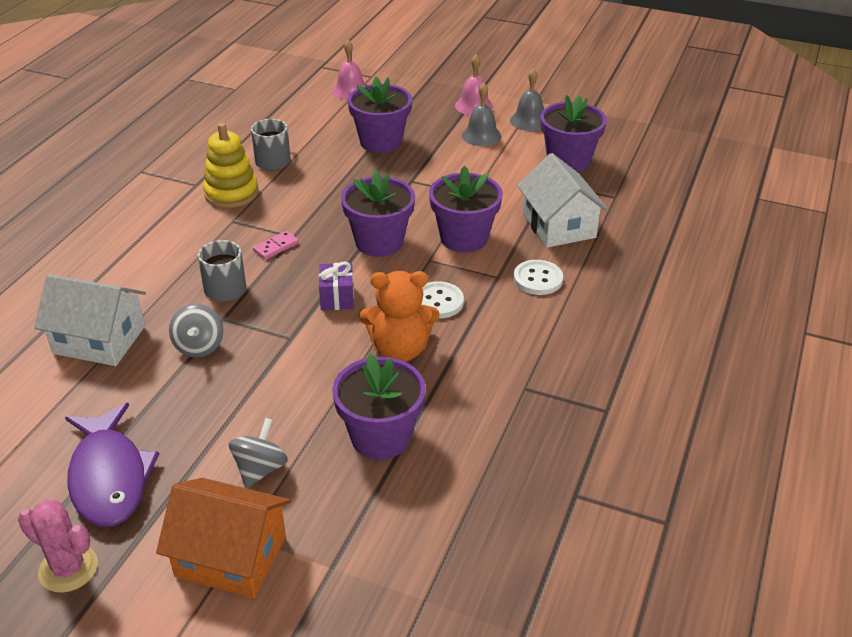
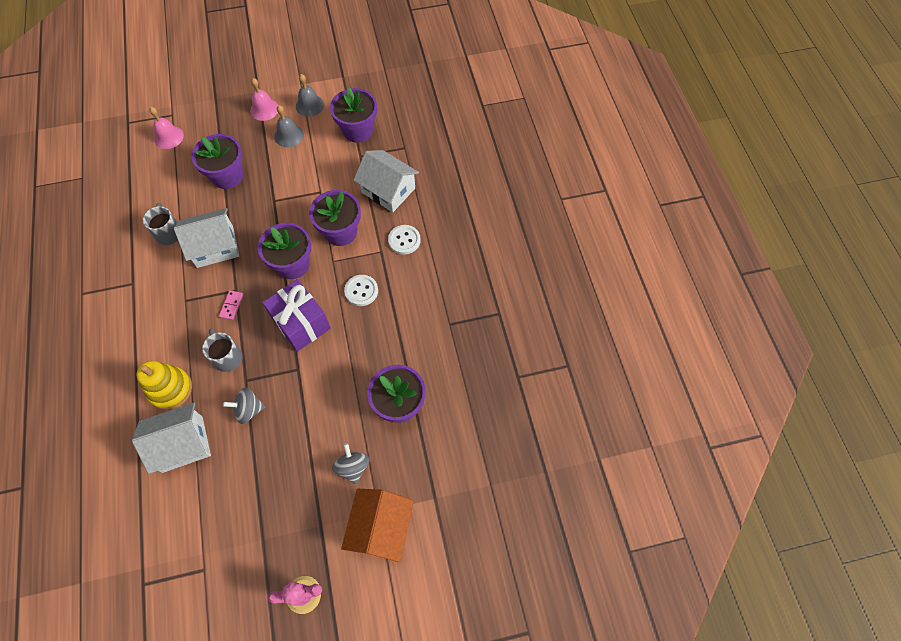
camera: 35 degrees left, 25 degrees up
purple fish [65,403,159,527] -> none
orange house [156,478,291,598] -> orange house turned 60 degrees counterclockwise [341,489,414,562]
grey spinning top [169,304,223,358] -> grey spinning top turned 120 degrees clockwise [223,387,265,424]
yellow stacking toy [203,123,258,208] -> yellow stacking toy moved to [137,361,192,410]
purple gift [319,262,354,310] -> purple gift [262,279,331,352], size x1.87
orange teddy bear [359,271,440,362] -> none
none -> white house [174,208,239,268]

